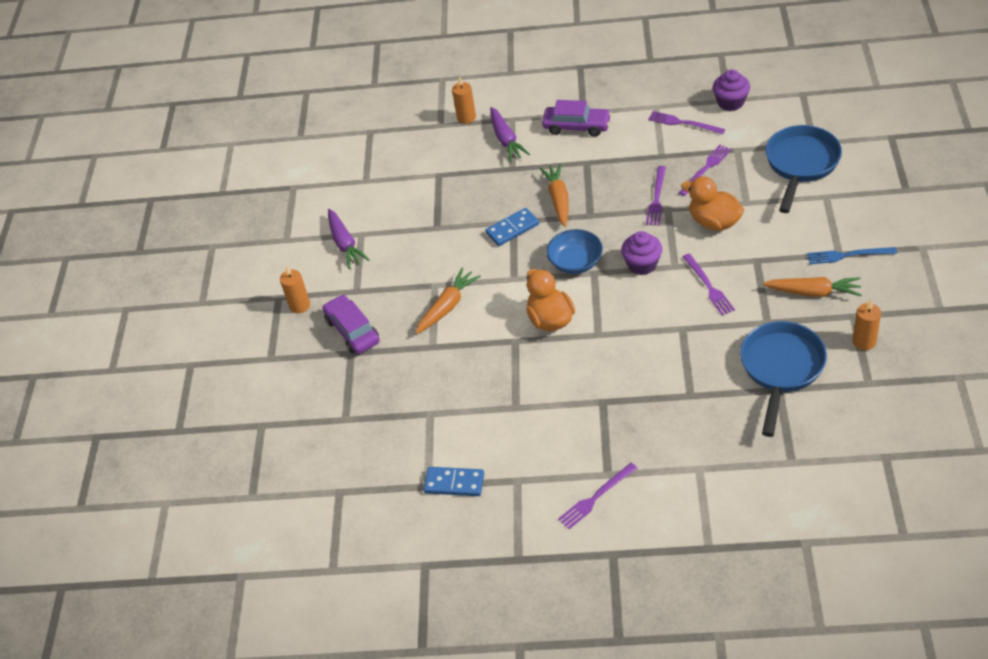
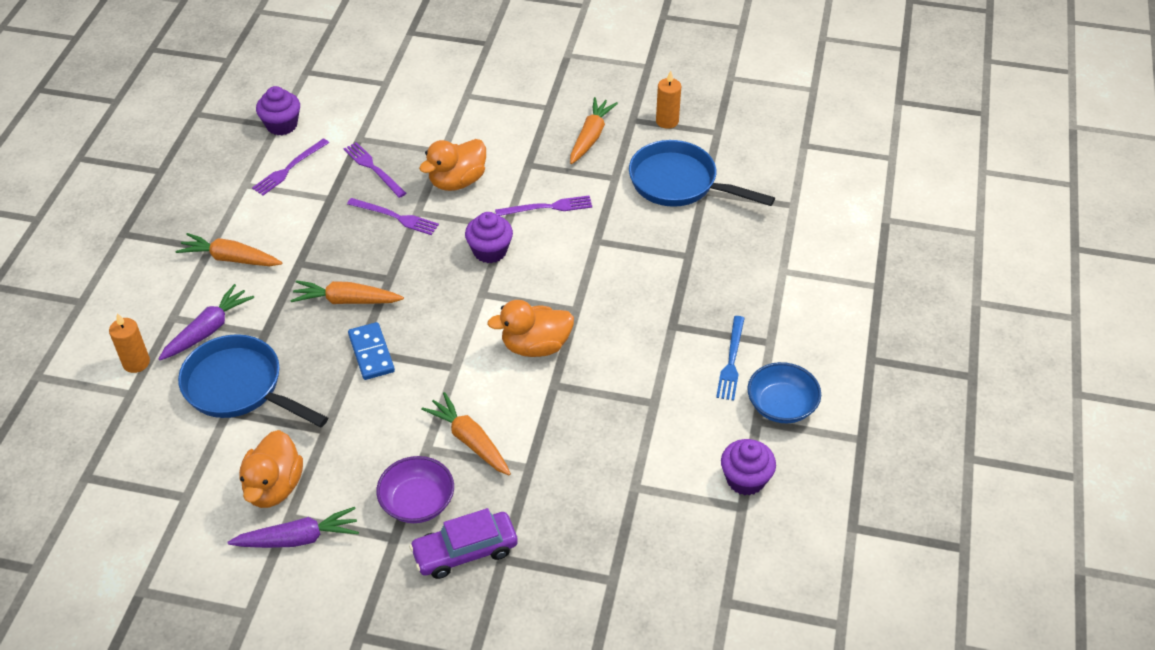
camera: 85 degrees left, 0 degrees up
orange candle [280,266,310,313] -> none
blue domino [424,467,484,496] -> purple cupcake [721,439,776,496]
purple carrot [490,107,530,162] -> purple carrot turned 45 degrees counterclockwise [158,284,254,360]
purple car [542,100,611,137] -> orange carrot [176,233,282,266]
blue bowl [546,229,603,274] -> blue bowl moved to [748,362,821,423]
purple fork [558,463,637,529] -> none
blue pan [765,125,842,213] -> blue pan moved to [178,334,328,427]
blue fork [807,247,897,264] -> blue fork moved to [716,316,745,401]
none -> orange duck [239,430,303,508]
none -> purple bowl [376,456,454,523]

